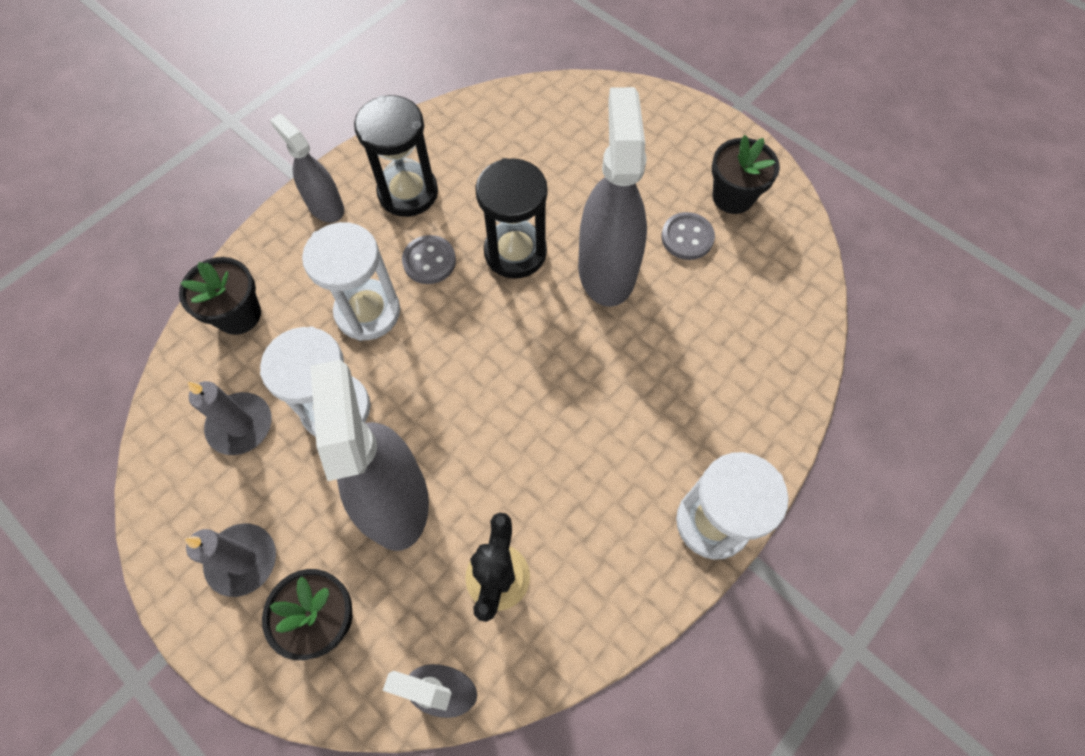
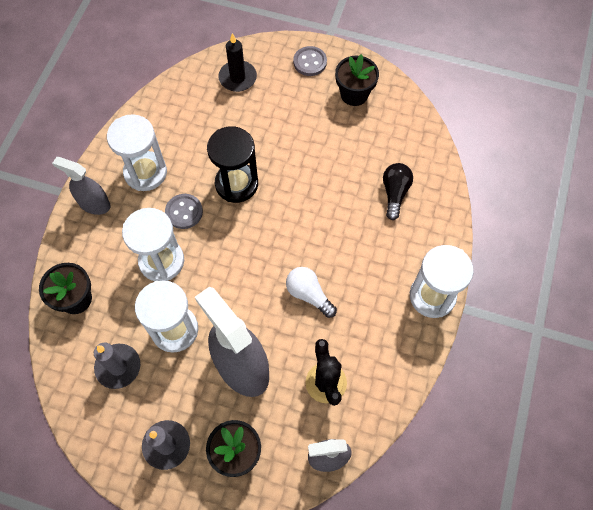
camera: 25 degrees left, 0 degrees up
black hourglass [354,95,438,217] -> white hourglass [107,114,167,191]
grey spray bottle [578,87,647,307] -> none
grey button [661,212,715,260] -> grey button moved to [293,46,327,76]
none -> black candle [218,33,257,92]
none -> white light bulb [286,267,337,318]
none -> black light bulb [383,163,413,220]

